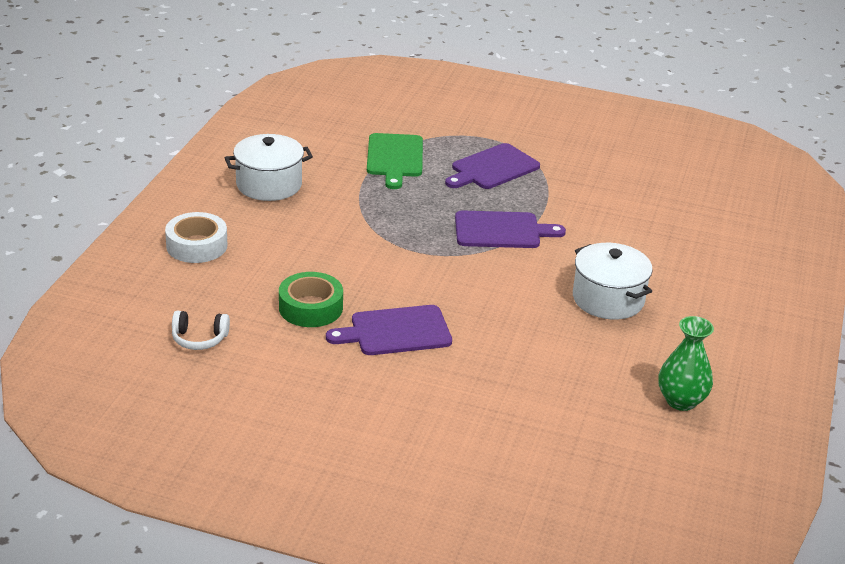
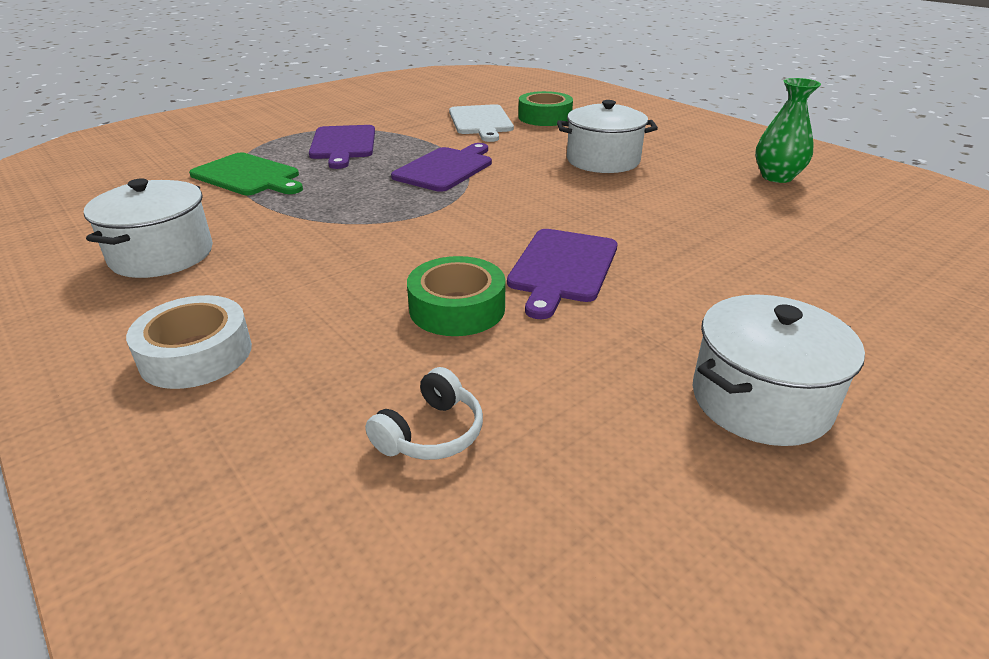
camera: 55 degrees left, 0 degrees up
none -> white cutting board [449,104,514,142]
none -> green tape [518,91,573,126]
none -> white pot [693,295,865,446]

